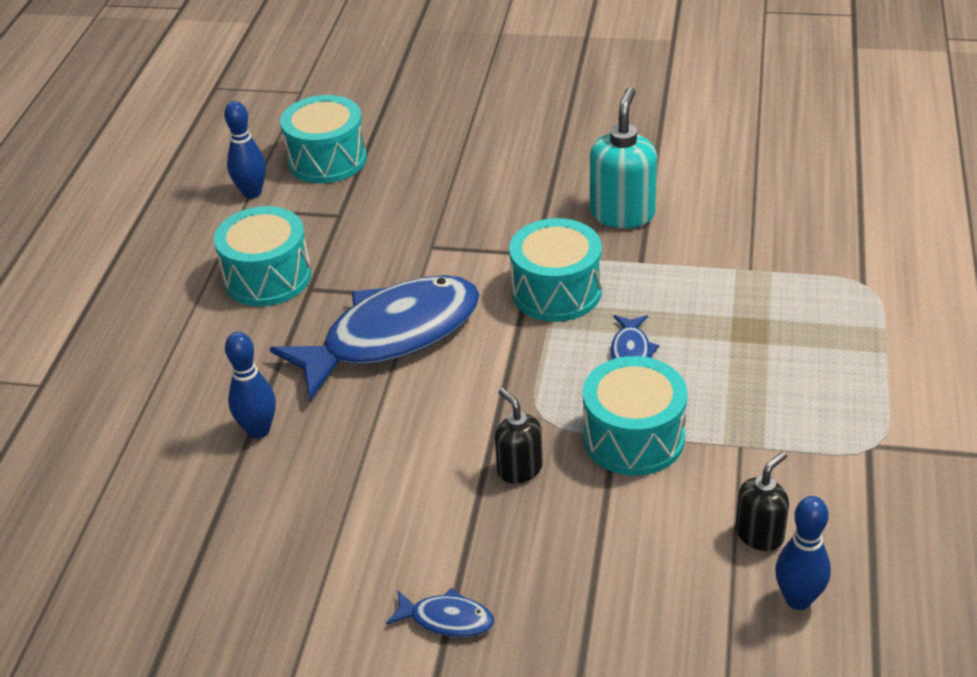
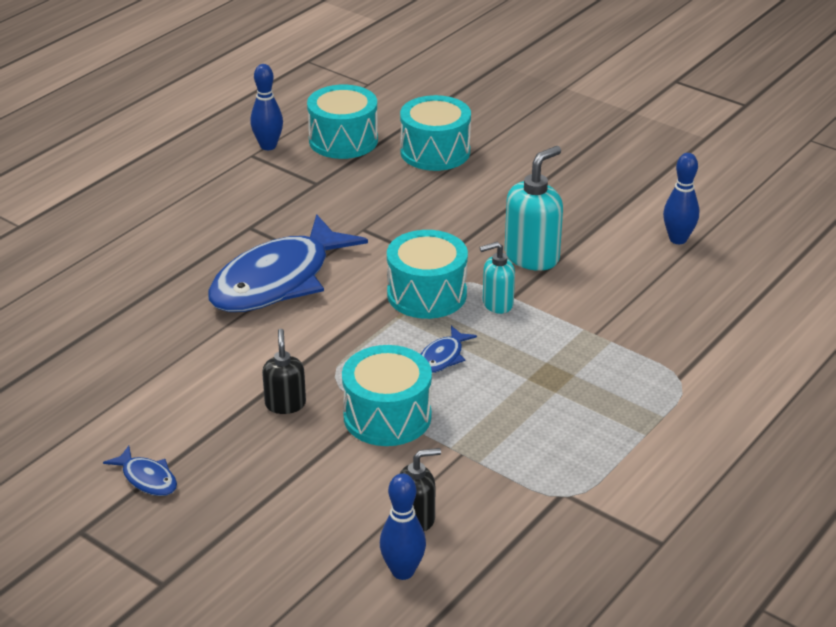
camera: 25 degrees right, 5 degrees down
turquoise drum [214,206,311,306] -> turquoise drum moved to [400,95,471,171]
blue bowling pin [225,332,276,439] -> blue bowling pin moved to [663,153,699,244]
blue fish [270,275,480,400] -> blue fish turned 135 degrees clockwise [208,214,368,312]
none -> turquoise soap dispenser [479,242,515,314]

